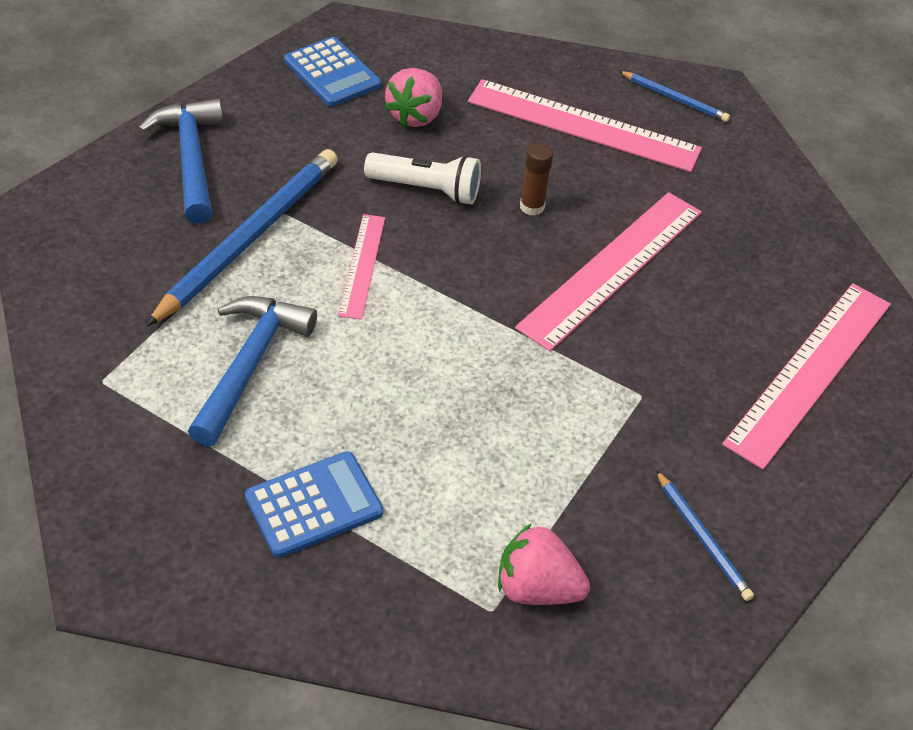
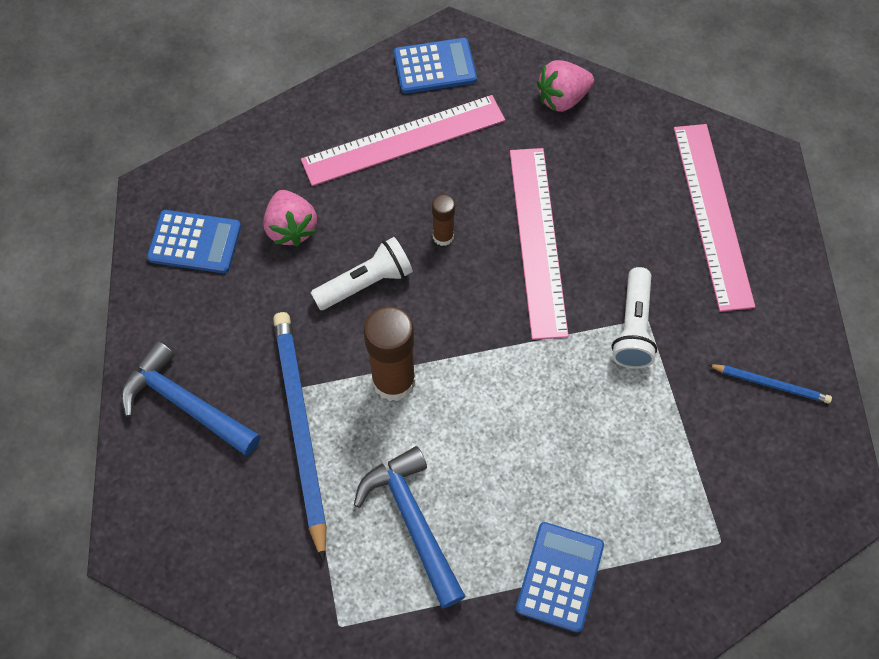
camera: 40 degrees left, 15 degrees up
pink ruler [338,214,385,320] -> brown glue stick [363,306,415,401]
pink strawberry [498,523,590,605] -> pink strawberry moved to [537,60,594,112]
blue pencil [619,71,730,122] -> blue calculator [394,38,477,94]
none -> white flashlight [611,267,657,369]

